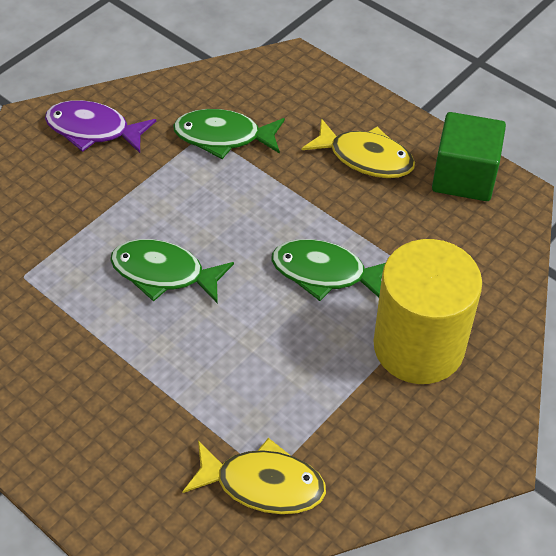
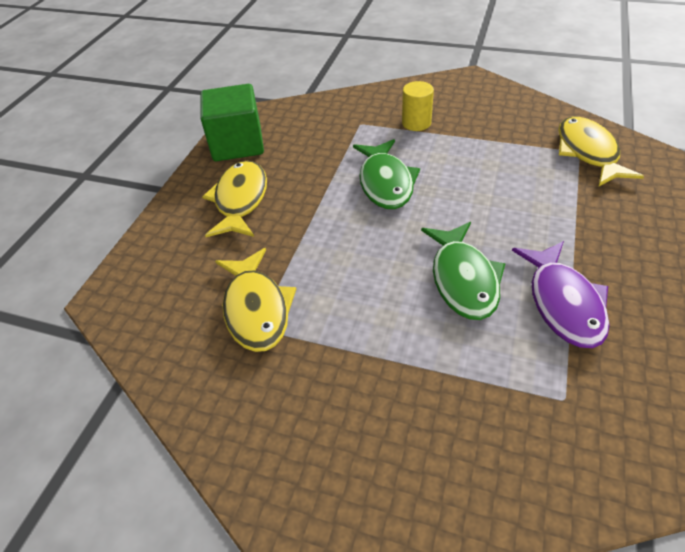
camera: 110 degrees left, 5 degrees down
purple fish [45,100,156,153] -> purple fish moved to [512,241,609,348]
green fish [173,109,285,159] -> yellow fish [215,248,296,352]
yellow cylinder [374,239,482,384] -> yellow cylinder [402,81,434,131], size x0.42

